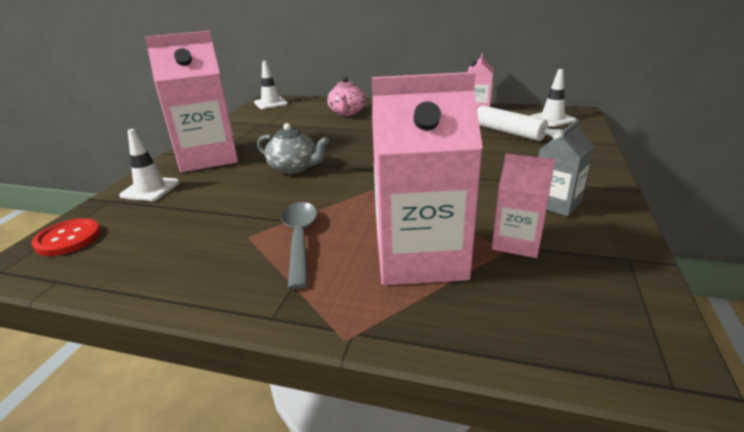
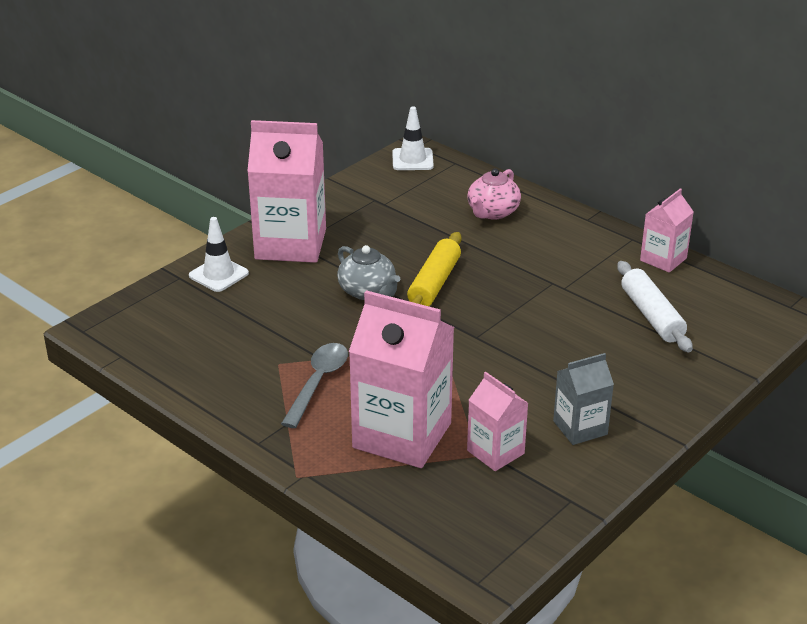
camera: 25 degrees right, 5 degrees up
red button [32,218,101,256] -> none
white traffic cone [530,69,576,127] -> none
none -> yellow rolling pin [407,232,462,306]

